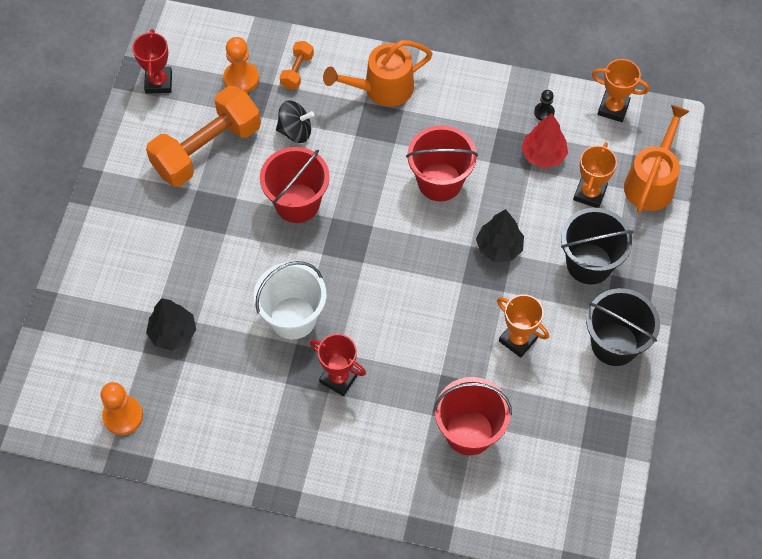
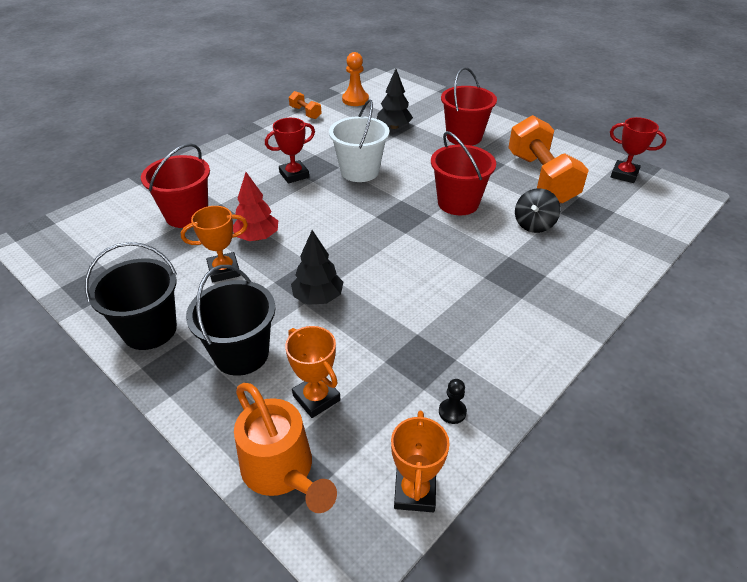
camera: 120 degrees right, 20 degrees down
orange pawn [223,37,259,93] -> none
orange dumbbell [280,41,314,89] -> orange dumbbell moved to [289,91,321,119]
orange watering can [323,40,433,107] -> none
red bucket [406,125,478,201] -> red bucket moved to [441,67,497,146]
red tree [521,113,568,168] -> red tree moved to [233,172,278,241]
orange trophy [592,59,650,122] -> orange trophy turned 45 degrees counterclockwise [391,411,450,512]

